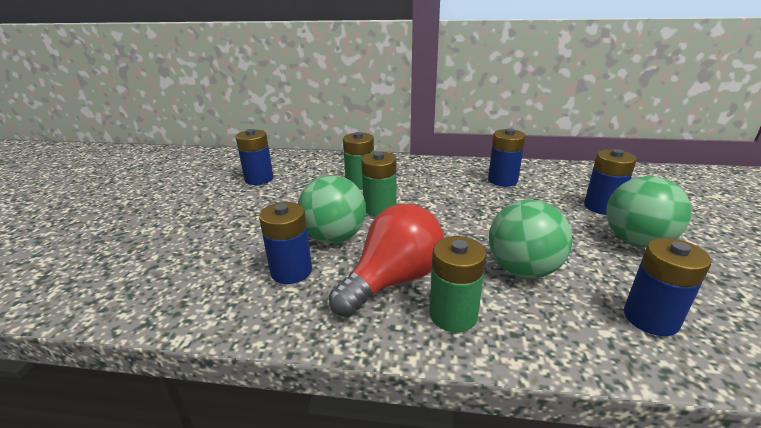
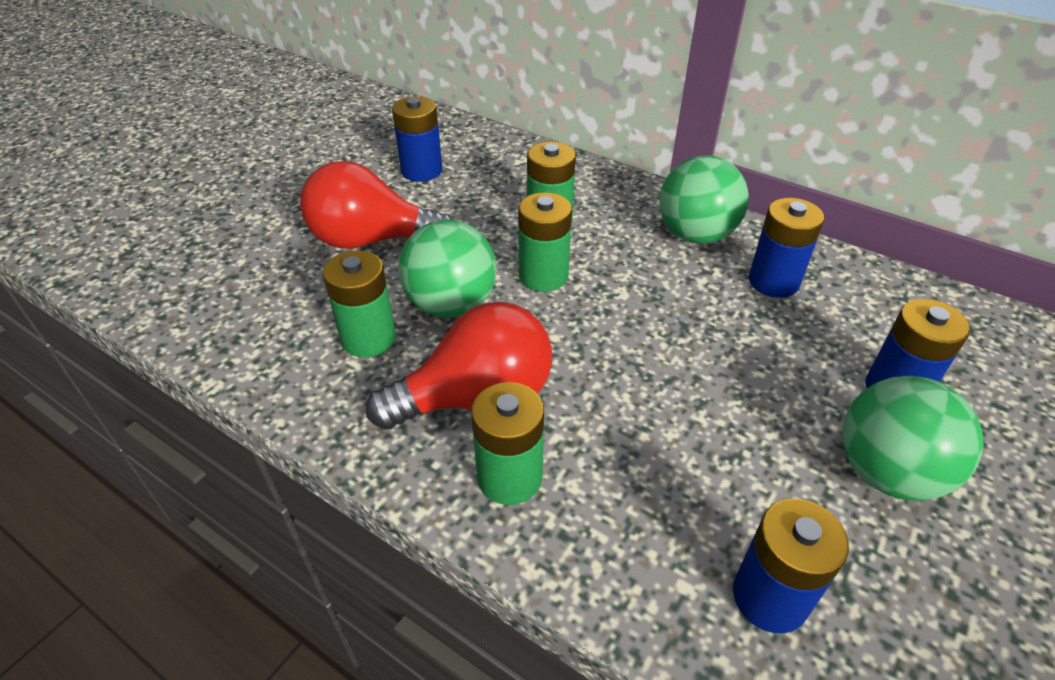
camera: 25 degrees right, 15 degrees up
blue battery [259,202,312,284] -> green battery [323,250,396,358]
green ball [489,200,572,278] -> green ball moved to [659,155,749,244]
none -> red light bulb [300,161,452,249]

